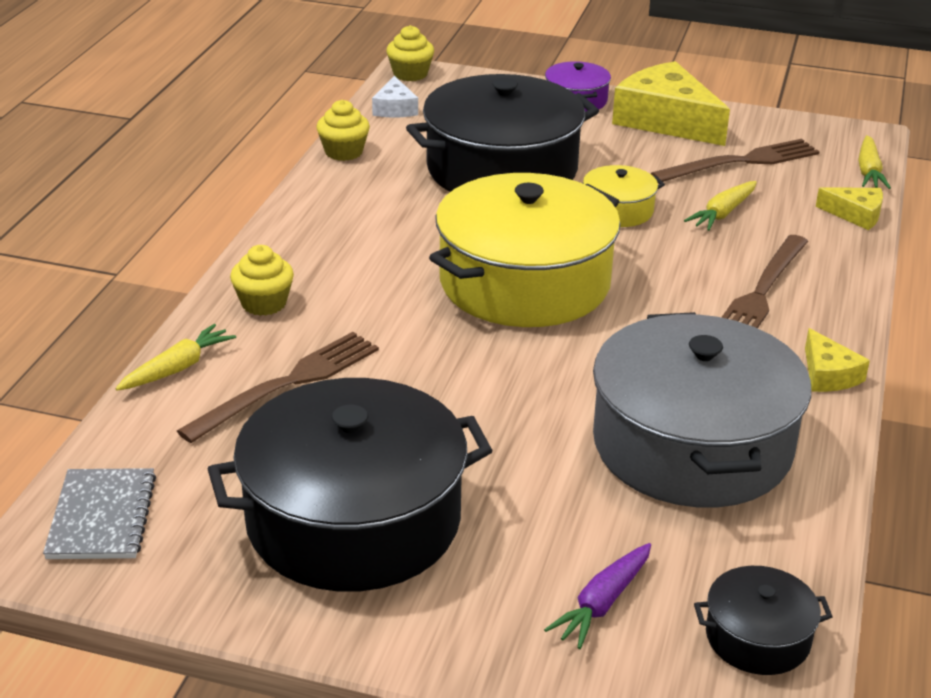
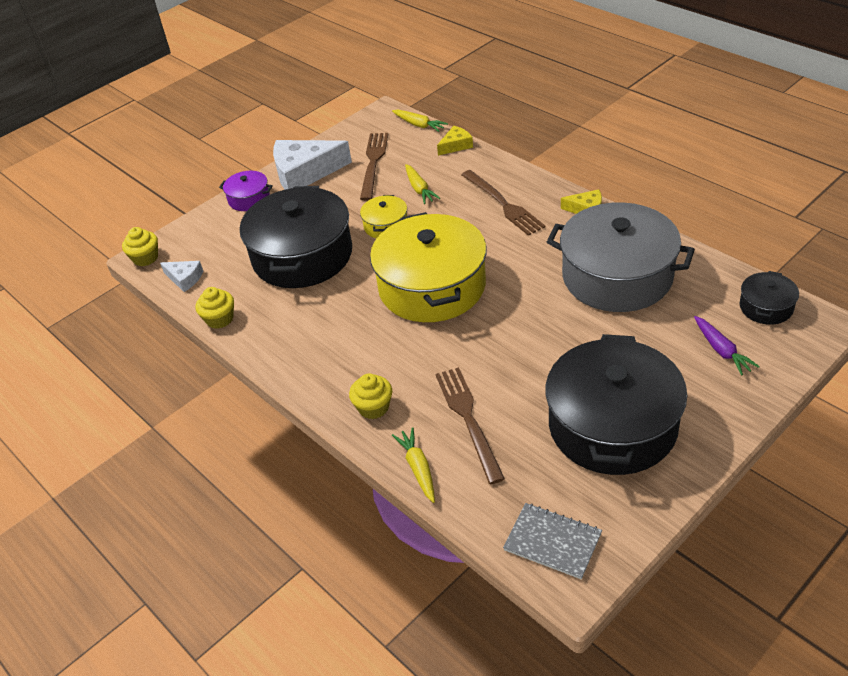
camera: 55 degrees left, 10 degrees up
yellow cheese [612,61,730,146] -> white cheese [273,140,352,190]

